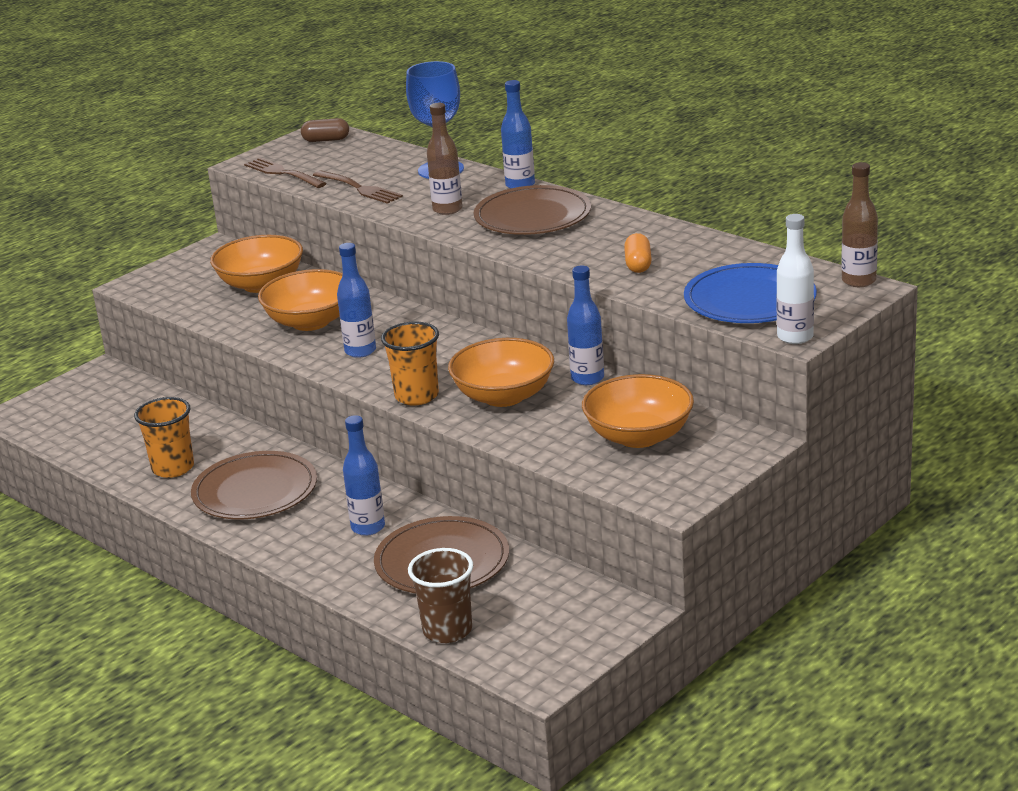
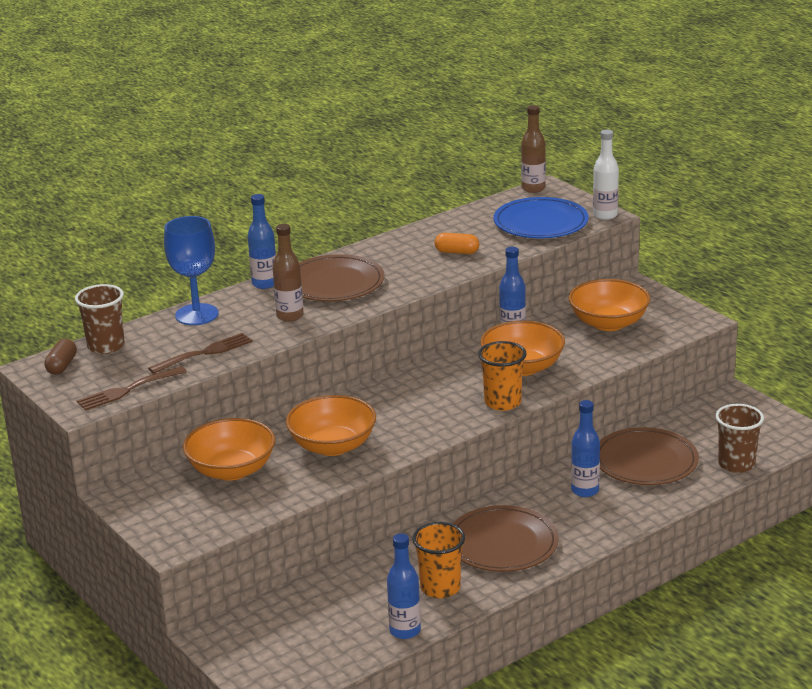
camera: 80 degrees left, 0 degrees up
blue bottle [337,243,376,358] -> blue bottle moved to [387,533,421,639]
none -> brown cup [75,284,124,354]

